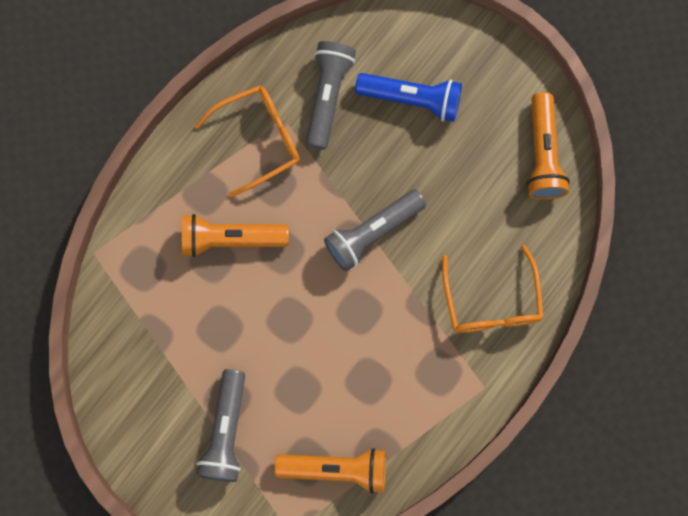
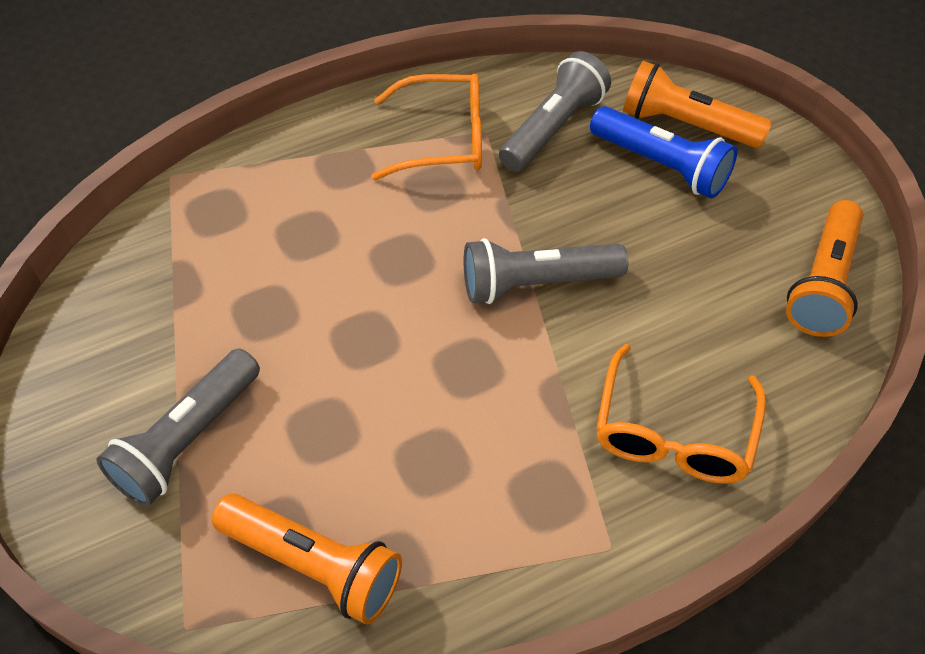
camera: 25 degrees right, 25 degrees down
orange flashlight [182,214,289,257] -> orange flashlight moved to [623,61,772,148]

